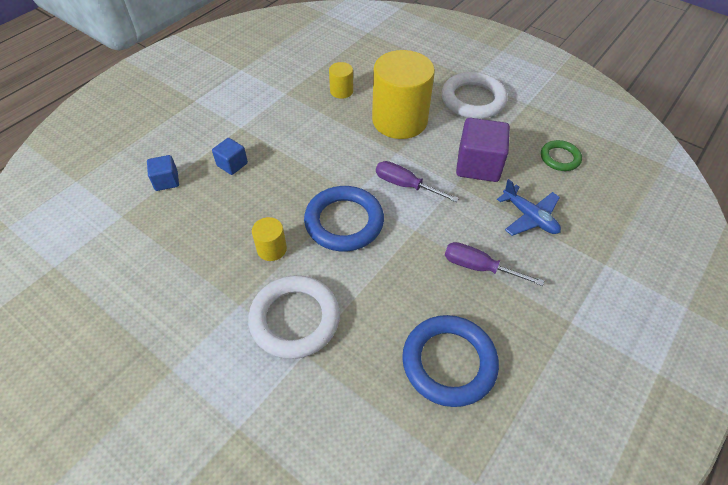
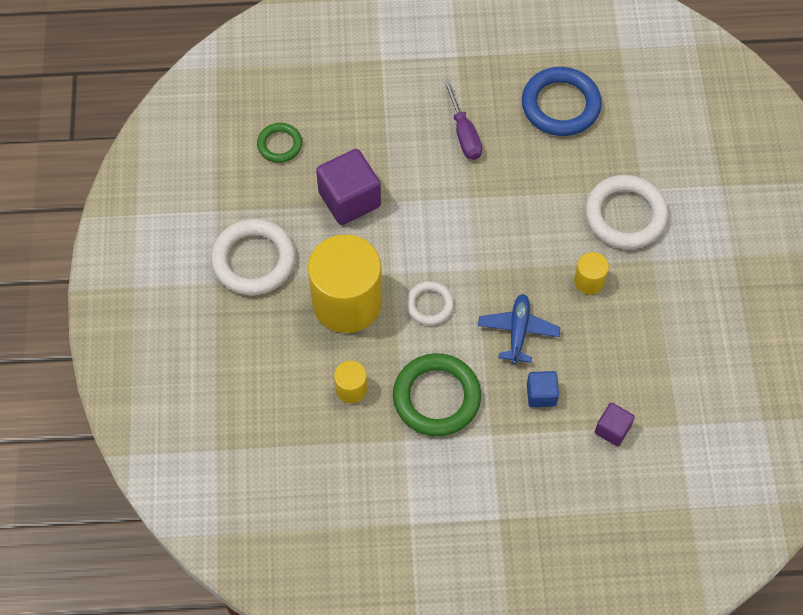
camera: 130 degrees left, 10 degrees up
blue cube [147,155,179,191] -> purple cube [595,403,635,446]
blue ring [304,186,384,251] -> none
purple screwdriver [376,161,459,202] -> none
blue plane [497,179,561,236] -> blue plane moved to [478,294,561,364]
none -> green ring [393,353,481,436]
none -> white ring [406,281,454,325]

